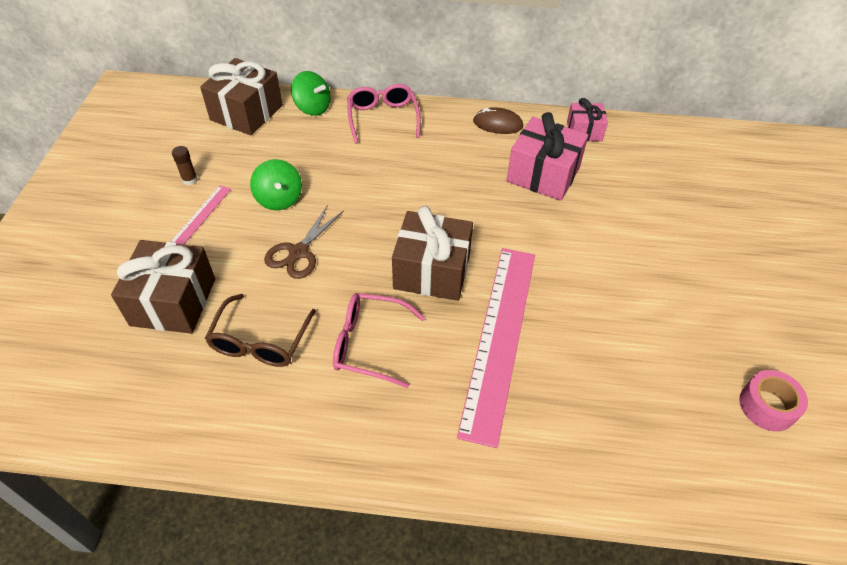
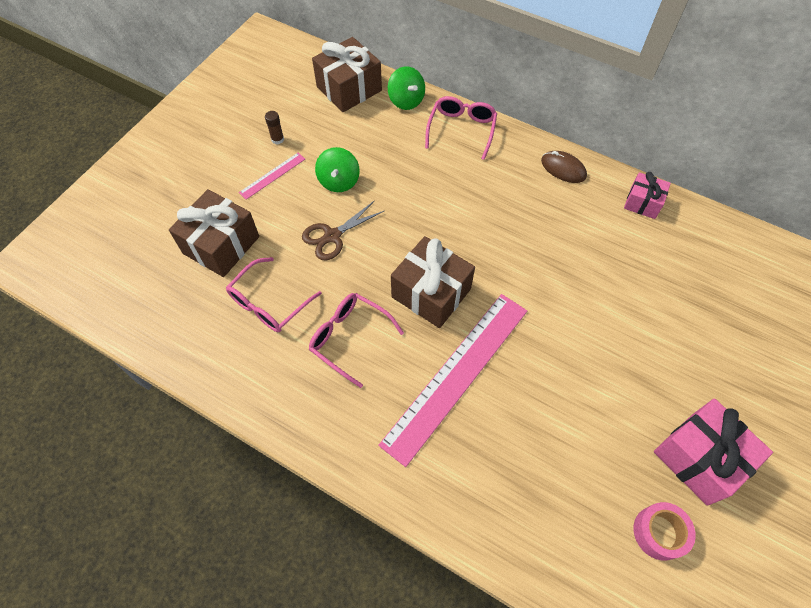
camera: 25 degrees right, 10 degrees up
brown glasses [205,294,316,367] -> pink glasses [226,257,322,332]
pink gift [507,112,588,201] -> pink gift moved to [654,398,773,506]

